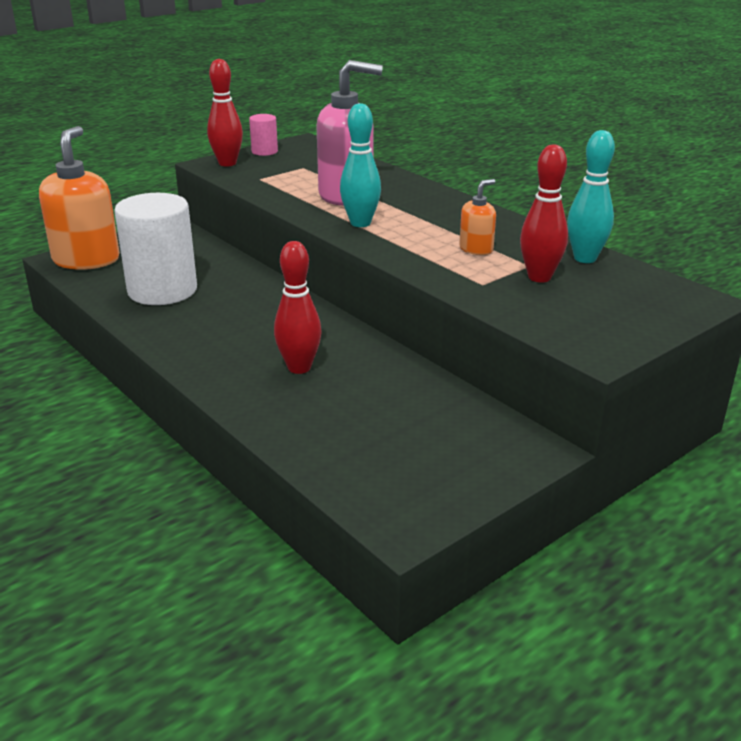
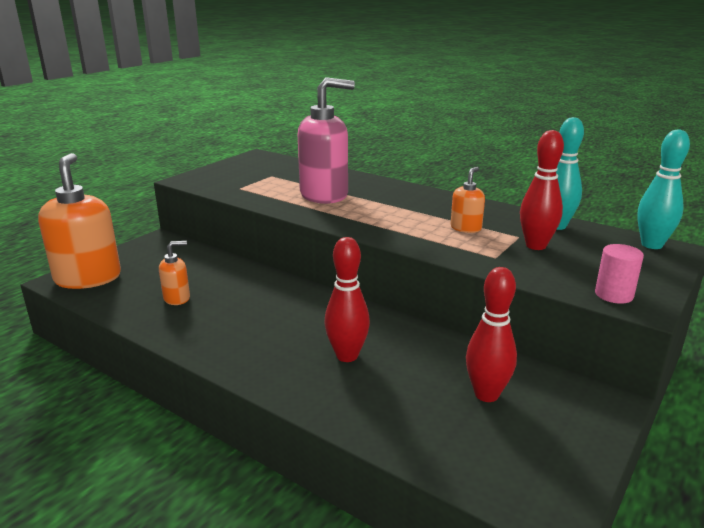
camera: 15 degrees left, 5 degrees down
white cylinder [114,193,197,305] -> orange soap dispenser [159,241,190,305]
red bowling pin [207,59,243,167] -> red bowling pin moved to [466,267,517,402]
pink cylinder [249,114,278,156] -> pink cylinder moved to [595,244,644,304]
turquoise bowling pin [340,103,381,227] -> turquoise bowling pin moved to [637,129,690,249]

